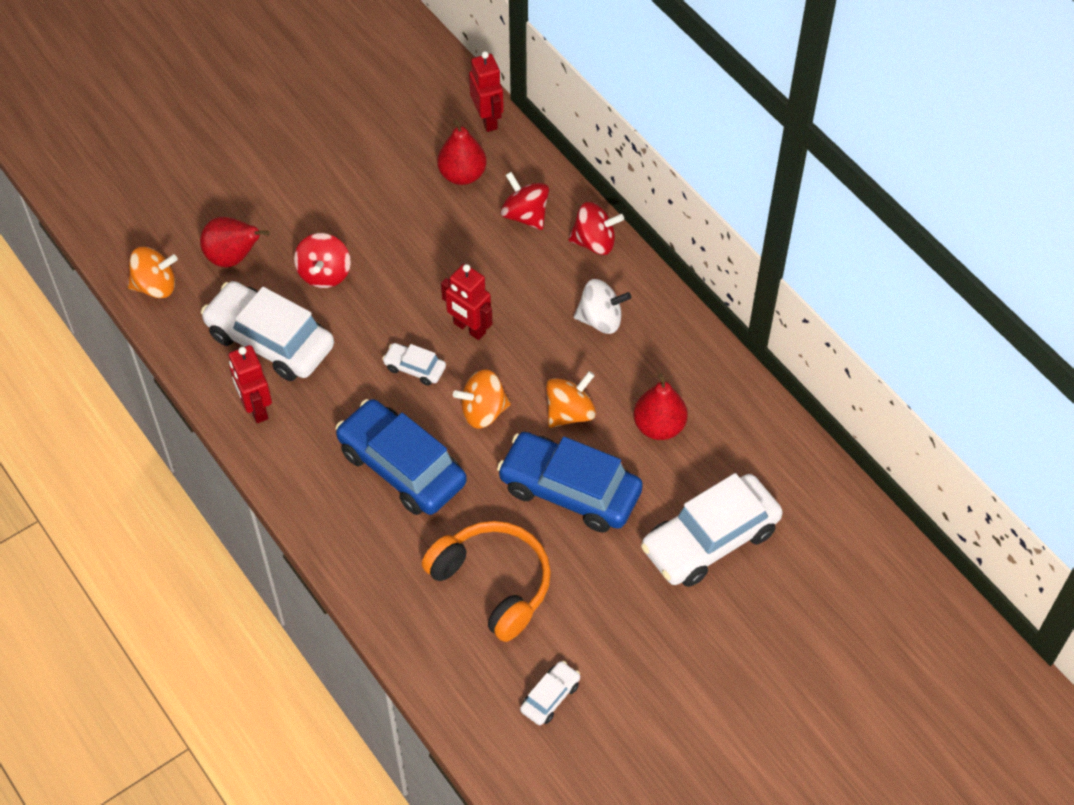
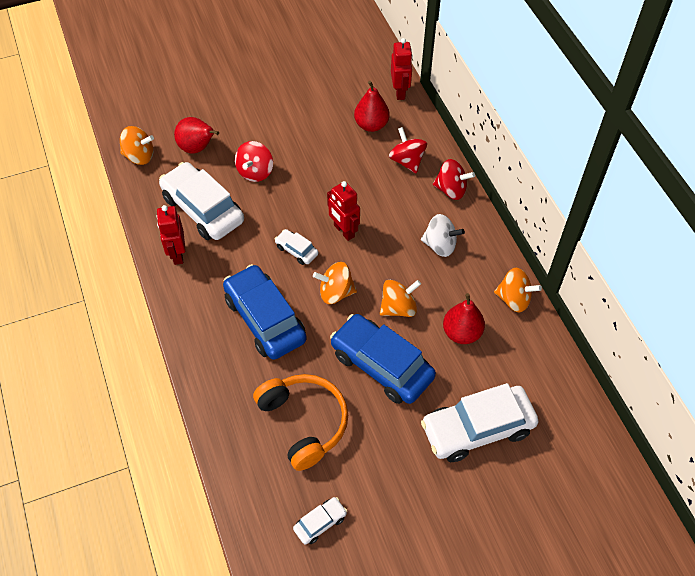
camera: 15 degrees right, 0 degrees up
none -> orange spinning top [494,268,542,313]

